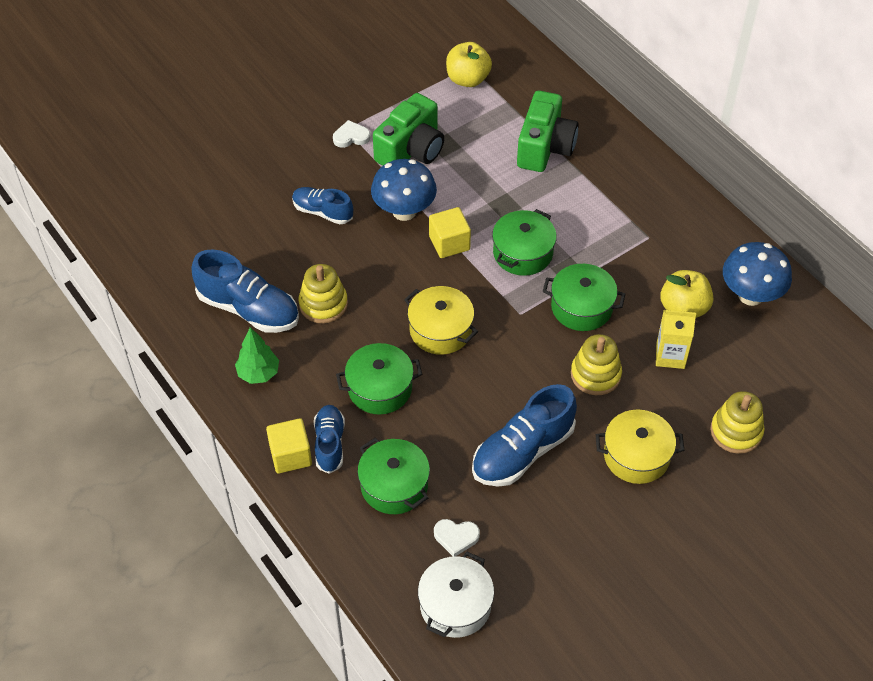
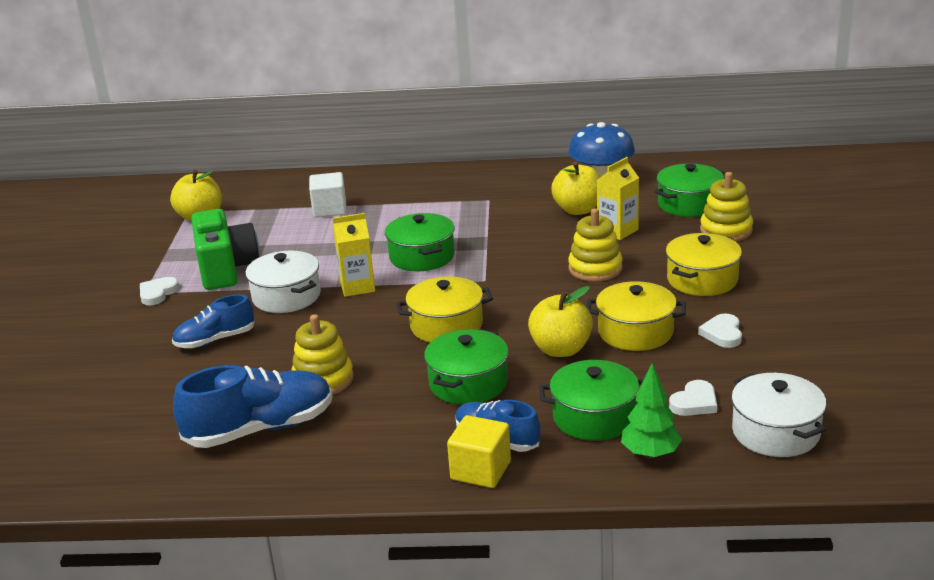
camera: 50 degrees left, 25 degrees down
green tree [235,327,279,384] -> green tree moved to [621,363,682,459]
blue mushroom [371,159,437,221] -> white pot [245,251,321,313]
yellow cube [429,207,471,258] -> yellow carton [333,213,375,297]
blue shoe [472,384,577,487] -> yellow pot [587,281,686,351]
green camera [517,91,579,172] -> white cube [309,172,347,218]
green pot [543,264,625,331] -> green pot moved to [655,164,725,217]
none -> yellow apple [528,286,593,357]
none -> white heart [698,314,742,348]

